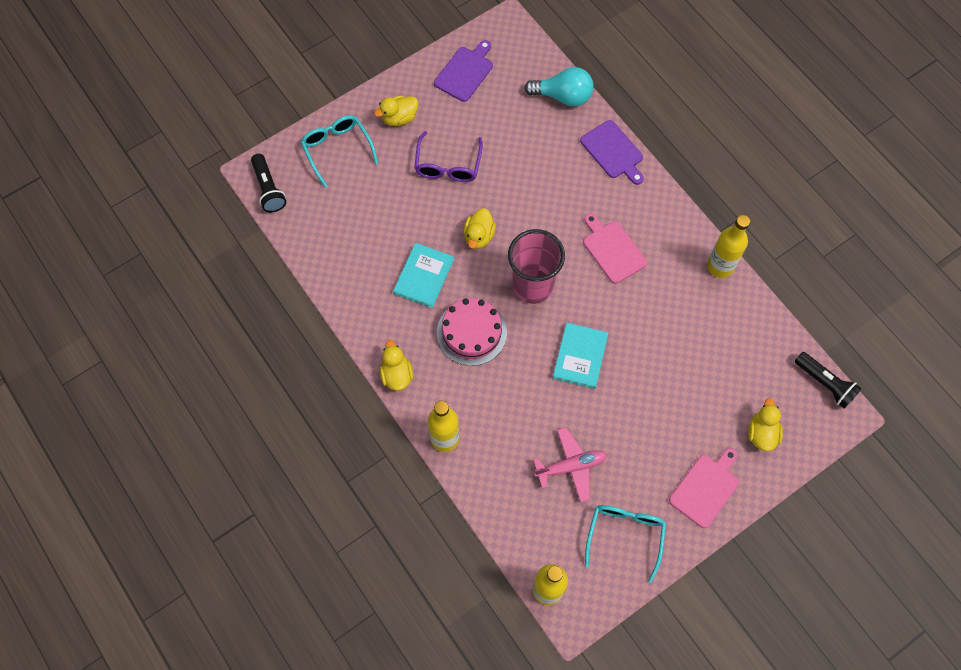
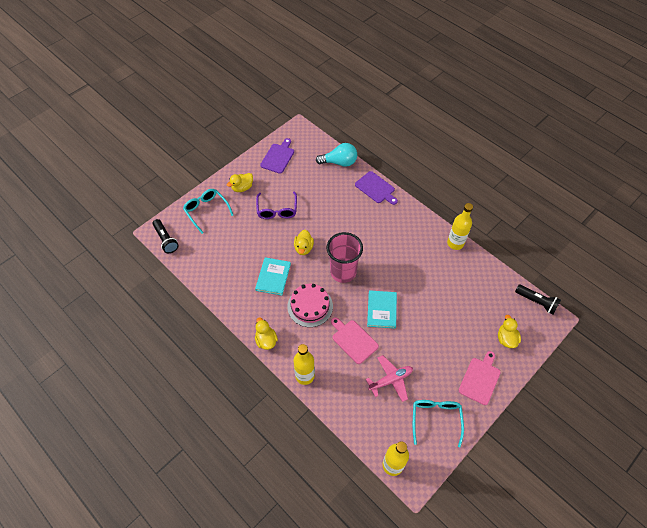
camera: 10 degrees left, 10 degrees down
pink cutting board [583,213,647,284] -> pink cutting board moved to [331,317,379,364]

